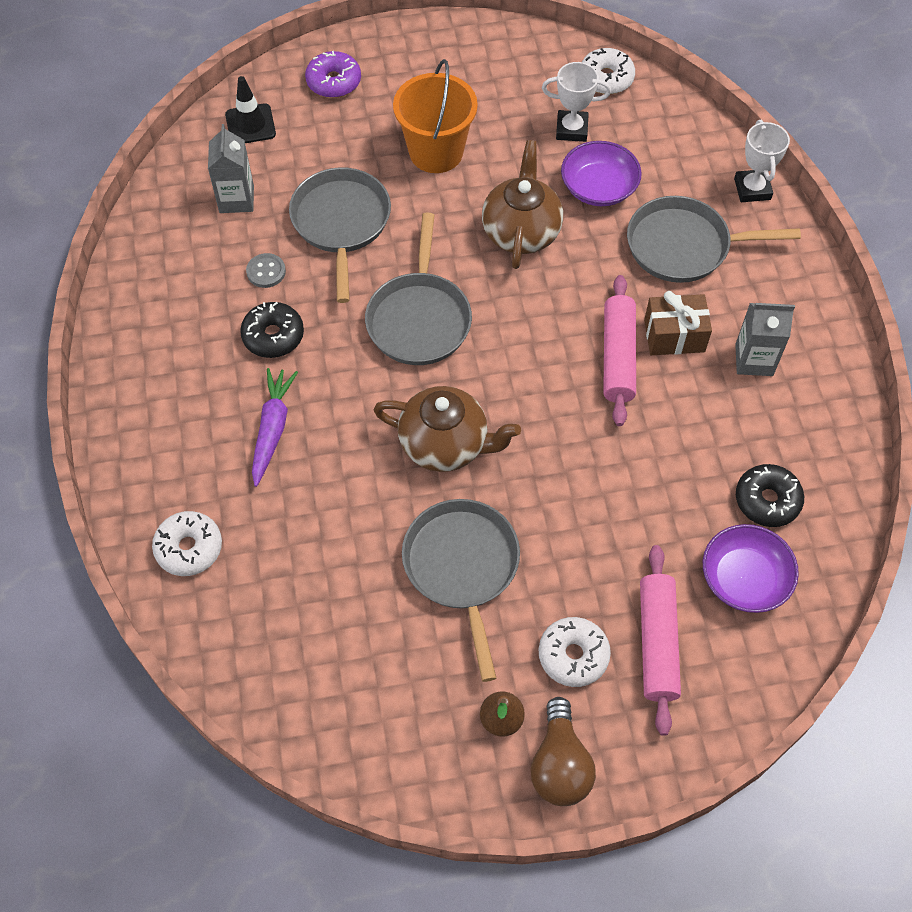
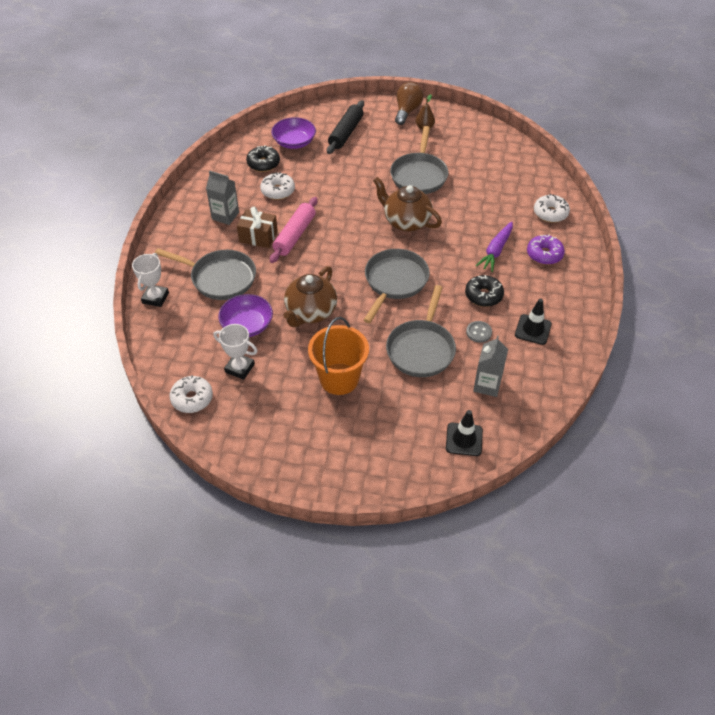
camera: 160 degrees left, 10 degrees down
purple donut [305,51,361,98] -> purple donut moved to [527,234,565,265]
white donut [539,617,611,687] -> white donut moved to [260,172,295,200]
pink rolling pin [640,545,681,736] -> black rolling pin [327,100,364,154]
none -> black traffic cone [515,299,552,345]

